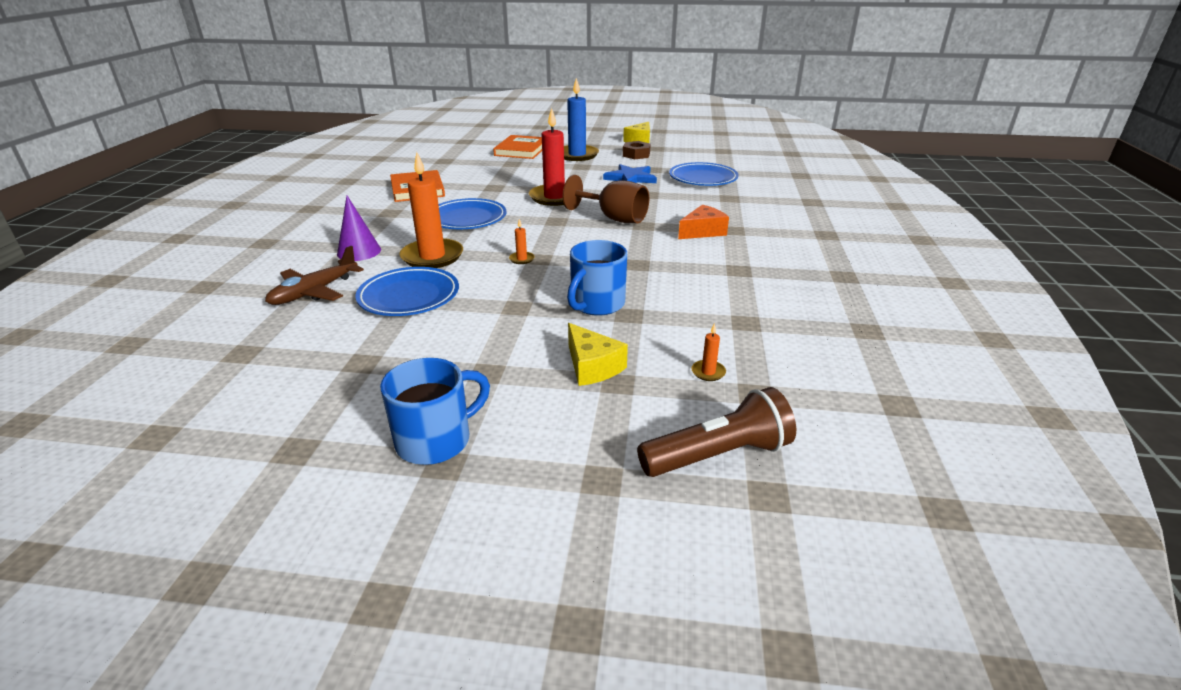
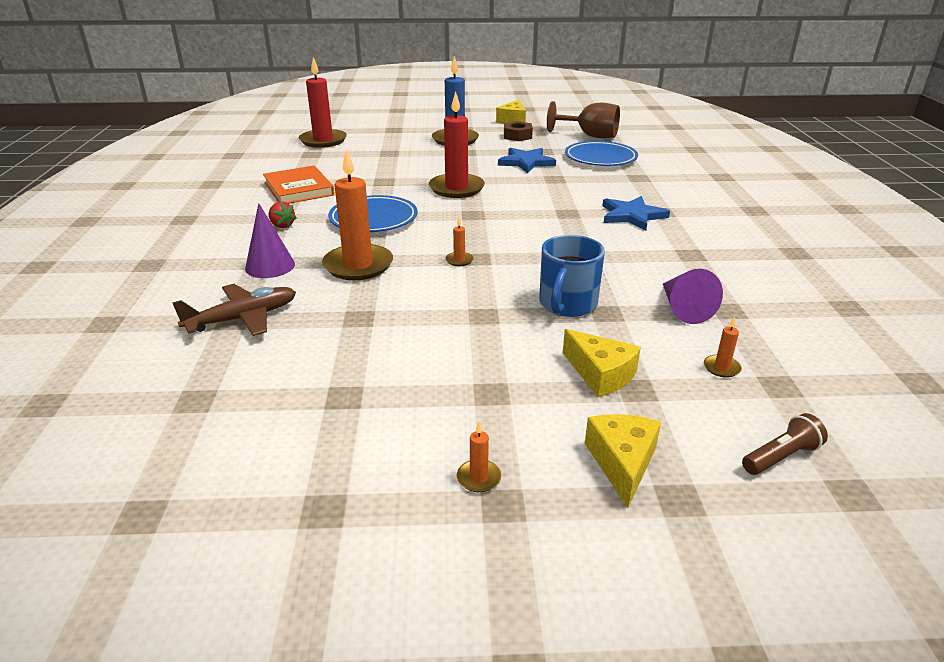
camera: 10 degrees left, 0 degrees up
brown plane [265,246,364,305] -> brown plane turned 150 degrees counterclockwise [172,284,296,336]
blue plate [355,267,459,316] -> none
blue mug [380,358,490,465] -> orange candle [457,421,501,492]
orange book [493,135,542,159] -> none
brown goblet [563,175,649,223] -> brown goblet moved to [547,101,620,138]
brown flashlight [637,387,796,477] -> brown flashlight [742,413,828,475], size x0.56
orange cheese [678,205,729,239] -> blue star [603,196,670,231]
none -> red strawberry [268,201,297,228]
none -> red candle [299,57,347,148]
none -> yellow cheese [585,414,661,508]
none -> purple cone [663,269,723,324]

